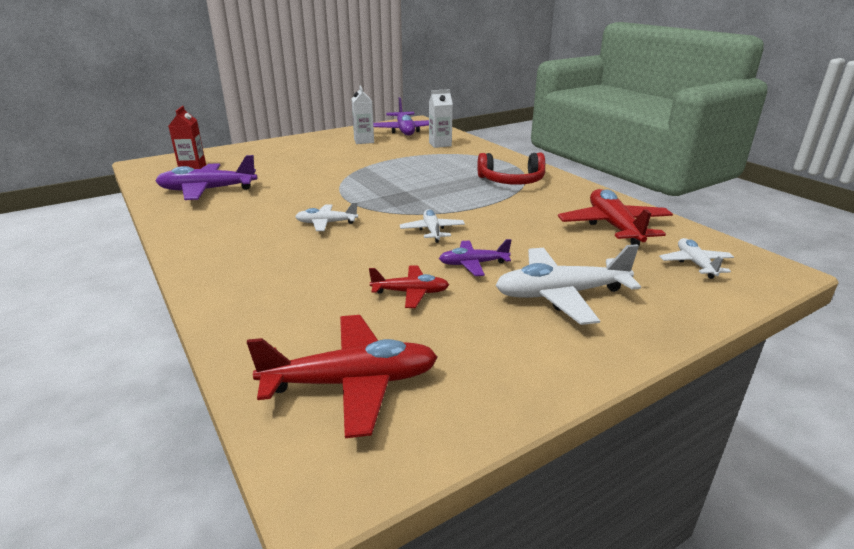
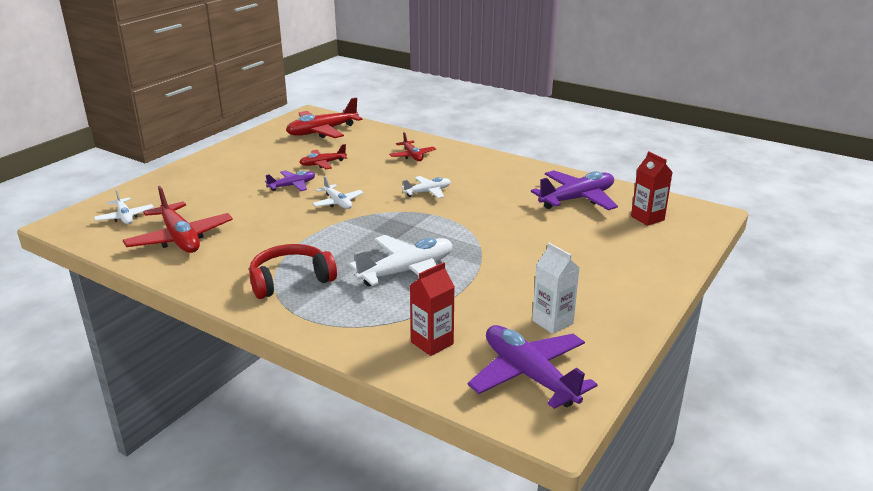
camera: 155 degrees right, 0 degrees up
white carton [429,89,453,148] -> red carton [410,262,455,356]
white plane [495,244,641,325] -> white plane moved to [349,235,452,286]
none -> red plane [389,132,436,161]

